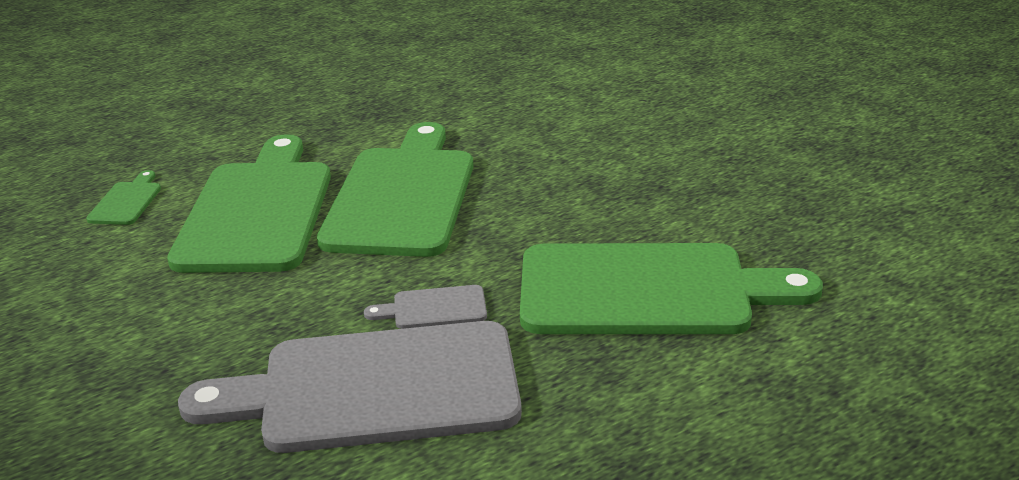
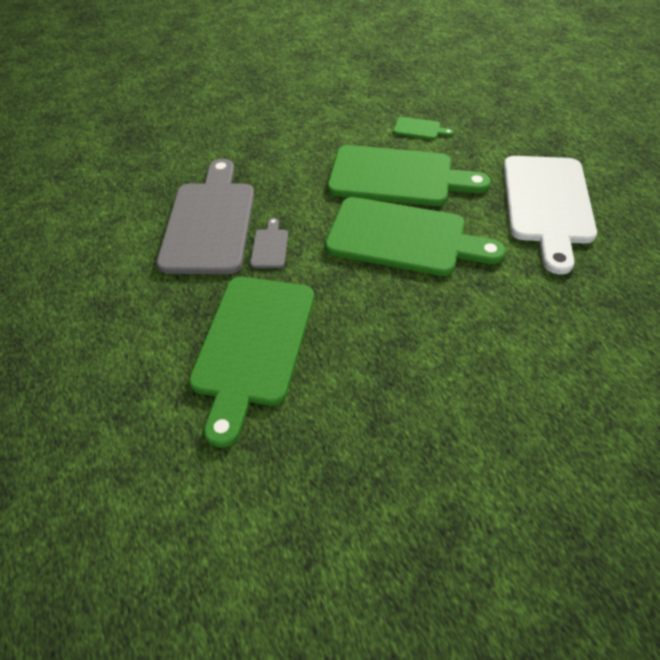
camera: 100 degrees right, 20 degrees up
none -> white cutting board [503,156,597,274]

